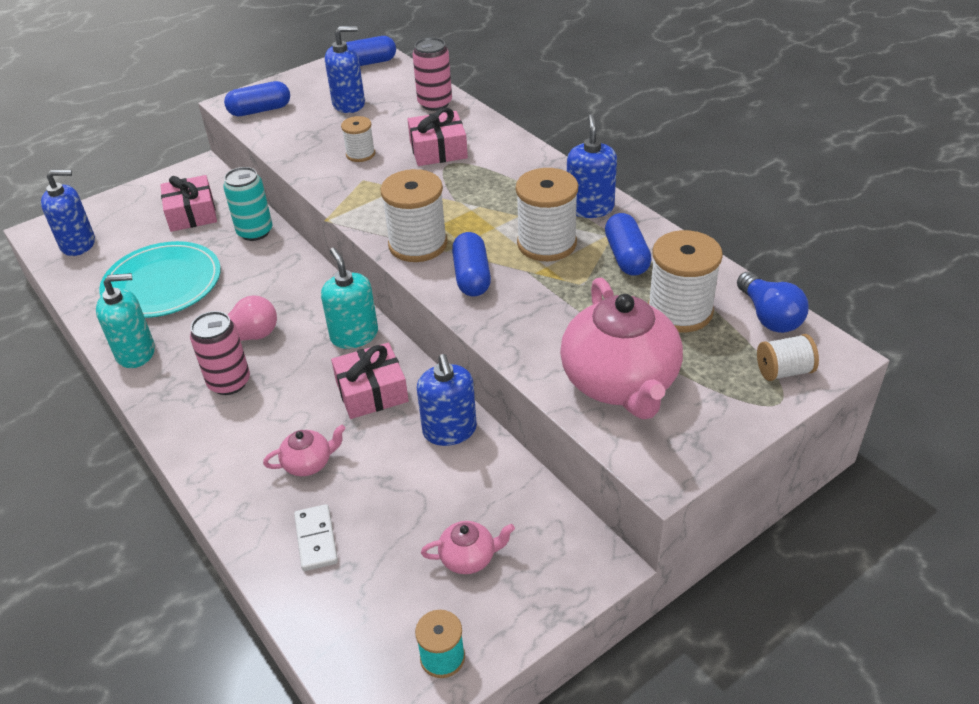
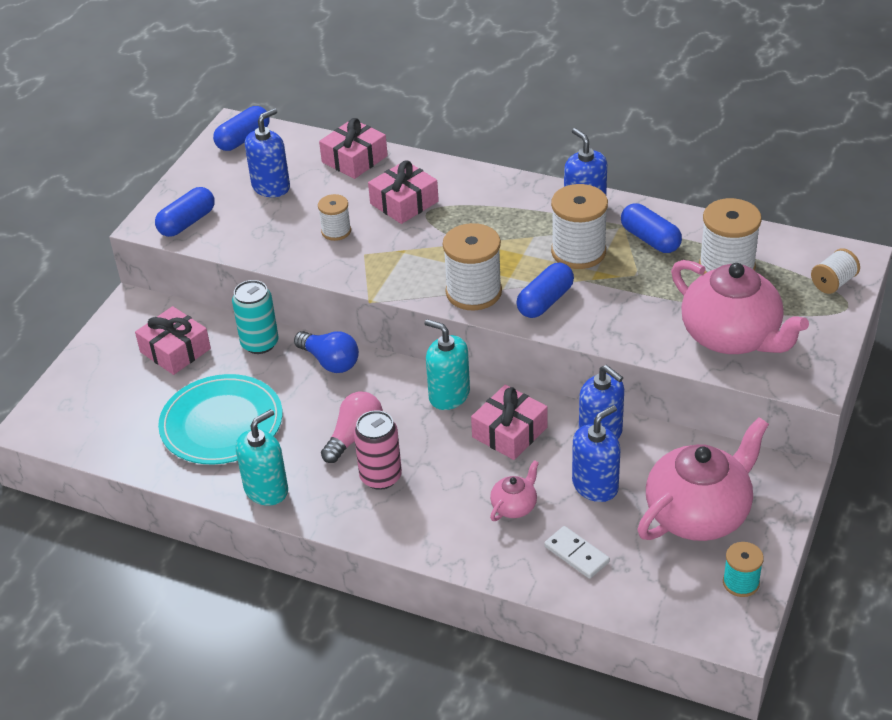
camera: 30 degrees left, 0 degrees up
blue soap dispenser [41,170,95,256] -> blue soap dispenser moved to [572,405,621,502]
pink can [413,37,452,111] -> pink gift [319,118,388,179]
pink teapot [421,521,515,574] -> pink teapot [637,417,769,541], size x2.23
blue capsule [452,232,491,296] -> blue capsule turned 75 degrees clockwise [516,263,574,318]
blue light bulb [737,272,809,333] -> blue light bulb moved to [294,331,359,373]

